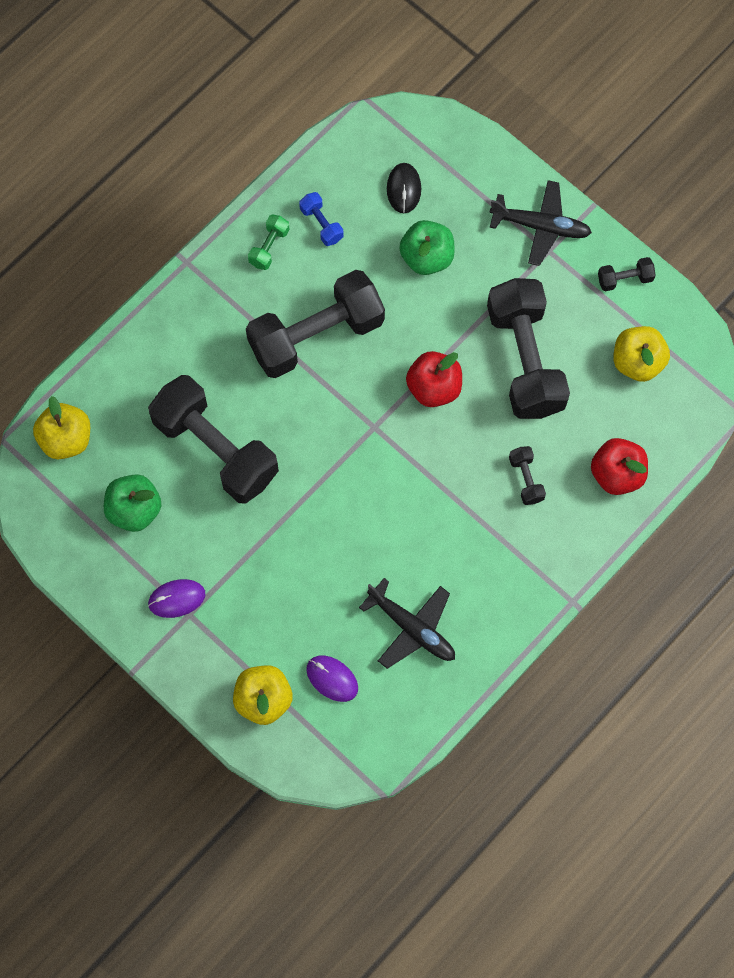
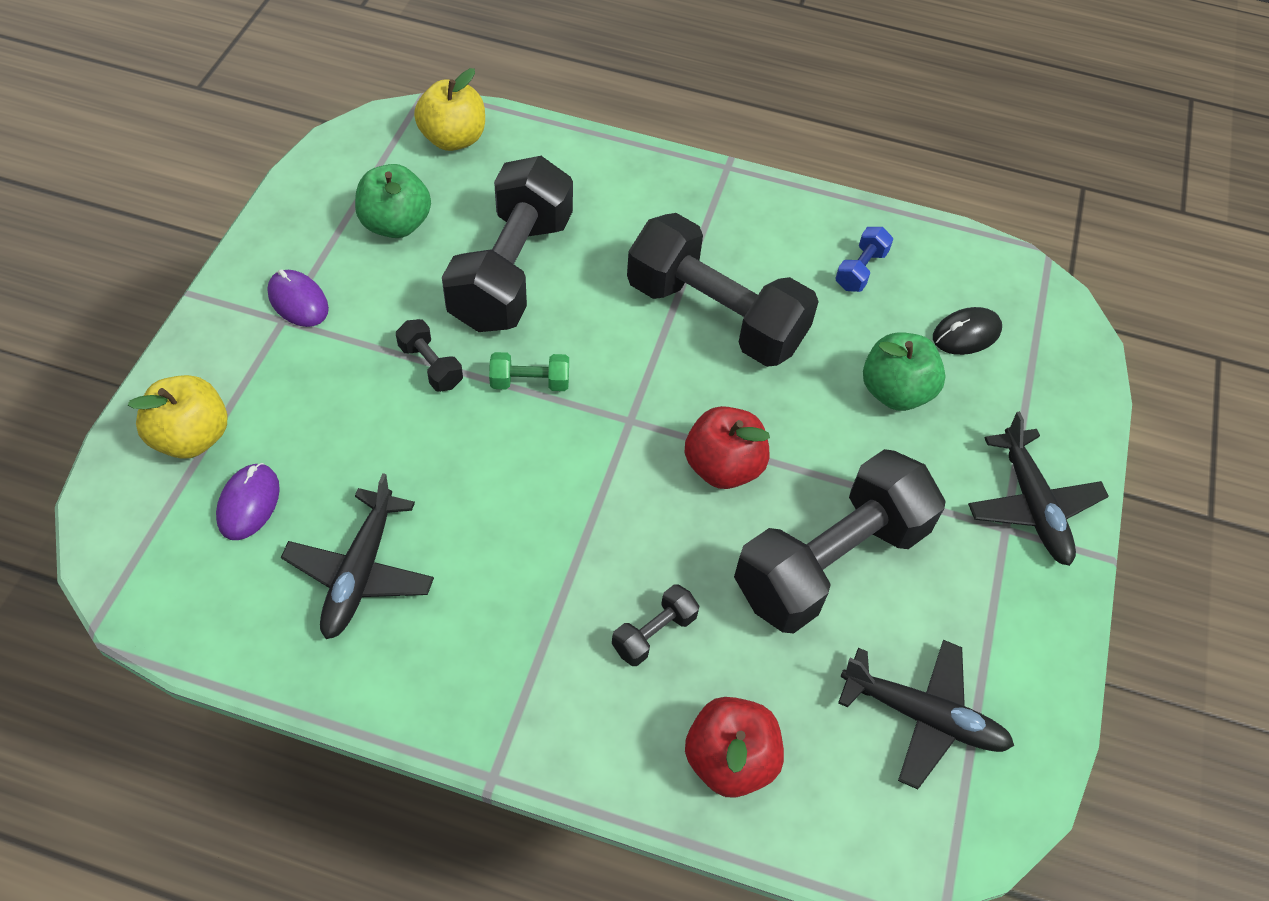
camera: 60 degrees right, 15 degrees down
green dumbbell [248,215,290,270] -> green dumbbell moved to [489,352,569,391]
black dumbbell [598,257,656,291] -> black dumbbell moved to [396,319,463,392]
yellow apple [613,326,670,382] -> black plane [838,640,1014,789]

